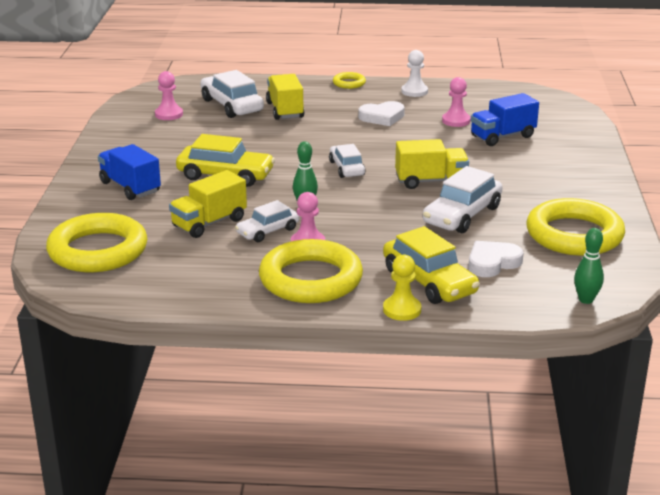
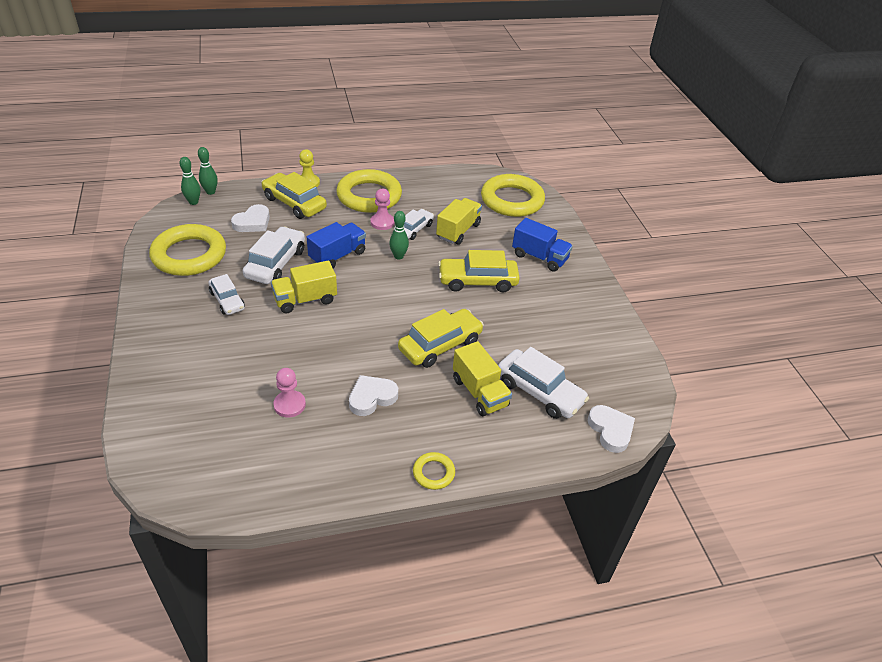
camera: 160 degrees right, 15 degrees up
pink pawn [155,71,183,120] -> none
white car [329,144,366,178] -> white car moved to [208,274,245,315]
white pawn [401,50,428,97] -> none
blue truck [471,93,539,146] -> blue truck moved to [307,222,366,268]
none -> green bowling pin [198,147,218,195]
none -> yellow car [398,309,484,368]
none -> white heart [588,405,635,453]

